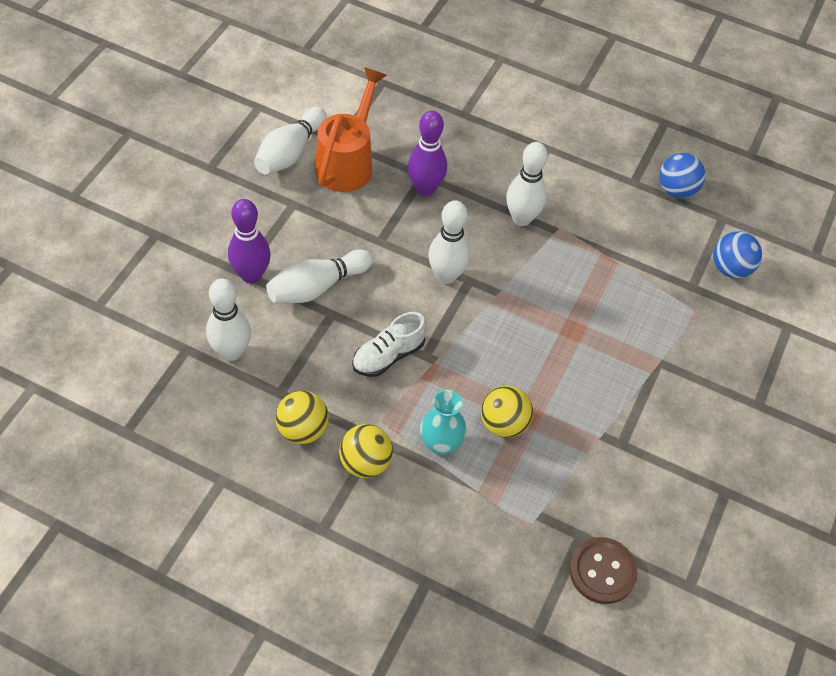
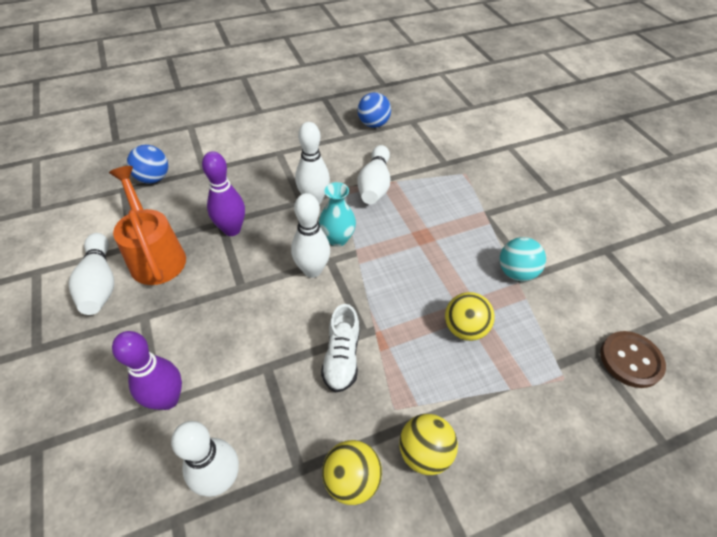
camera: 45 degrees left, 5 degrees down
white bowling pin [266,249,373,303] -> white bowling pin moved to [357,145,391,204]
turquoise vase [420,390,467,455] -> turquoise vase moved to [319,182,356,247]
blue ball [713,231,762,279] -> blue ball moved to [127,145,168,184]
none -> turquoise ball [500,237,546,281]

